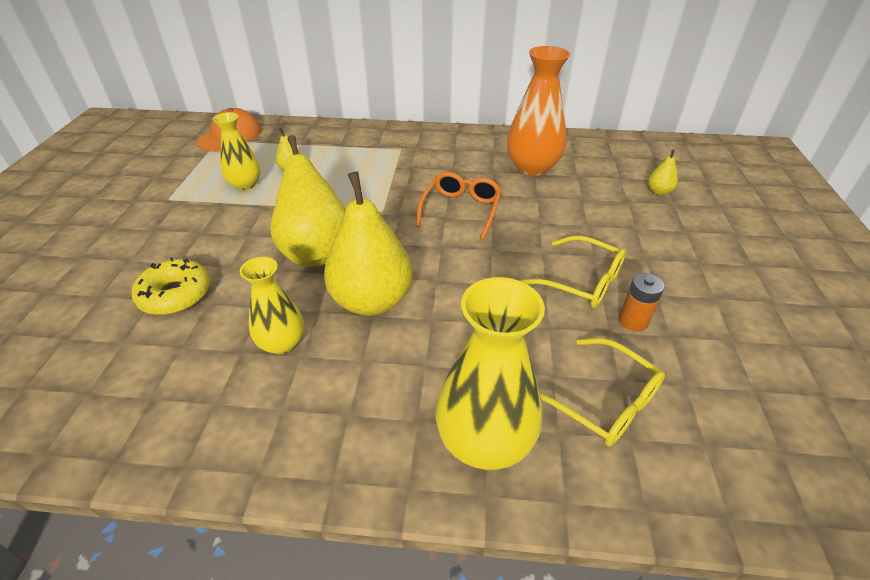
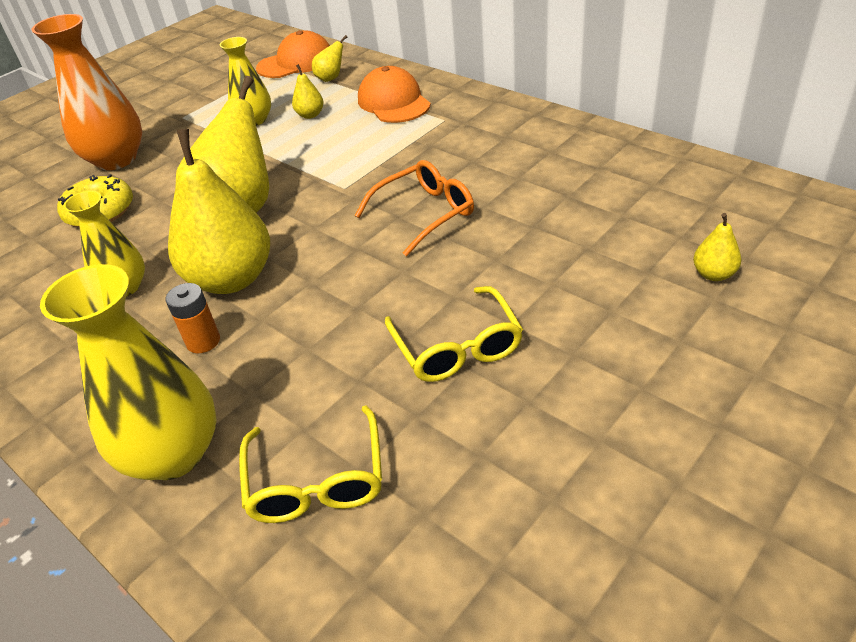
camera: 40 degrees right, 0 degrees up
orange vase [507,46,570,176] -> orange vase moved to [32,14,142,170]
orange battery [619,273,664,332] -> orange battery moved to [166,283,220,353]
none -> yellow pear [312,35,348,82]
none -> orange cap [358,66,431,123]

